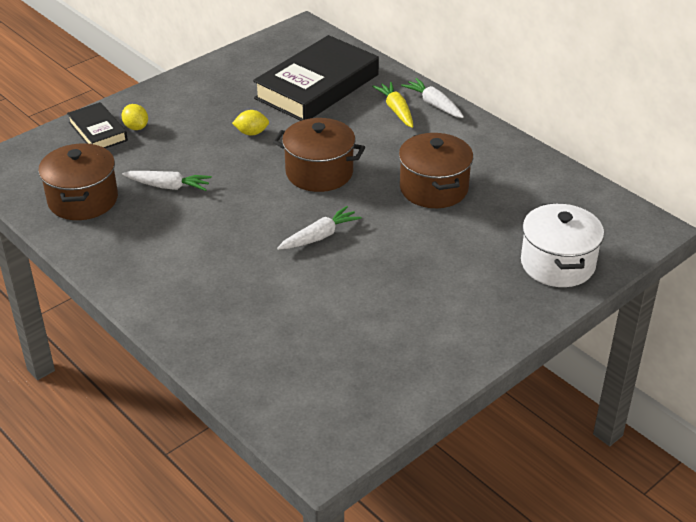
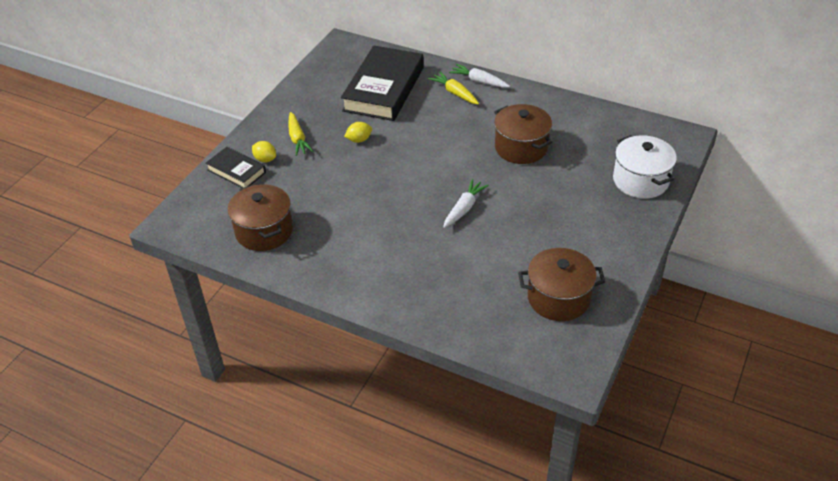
camera: 20 degrees left, 5 degrees up
white carrot [122,171,212,191] -> none
brown pot [273,118,365,192] -> brown pot moved to [518,248,605,321]
none -> yellow carrot [288,112,314,156]

